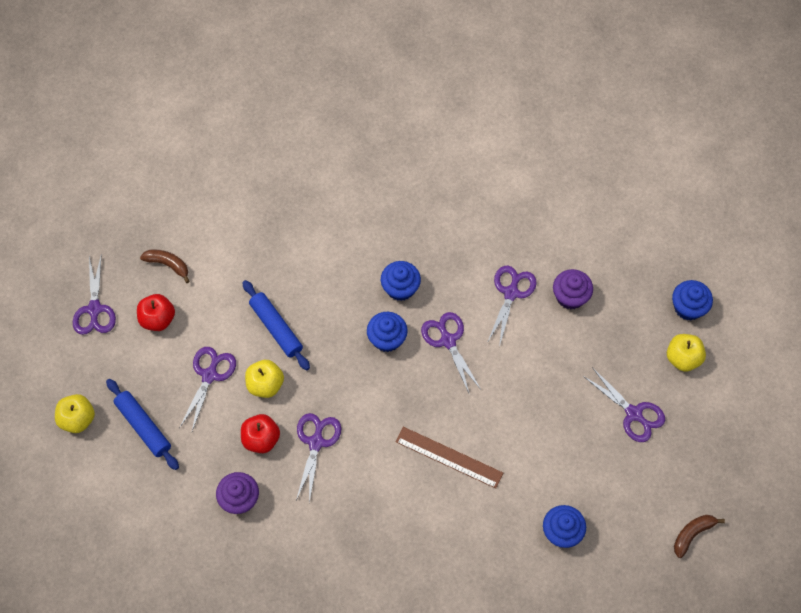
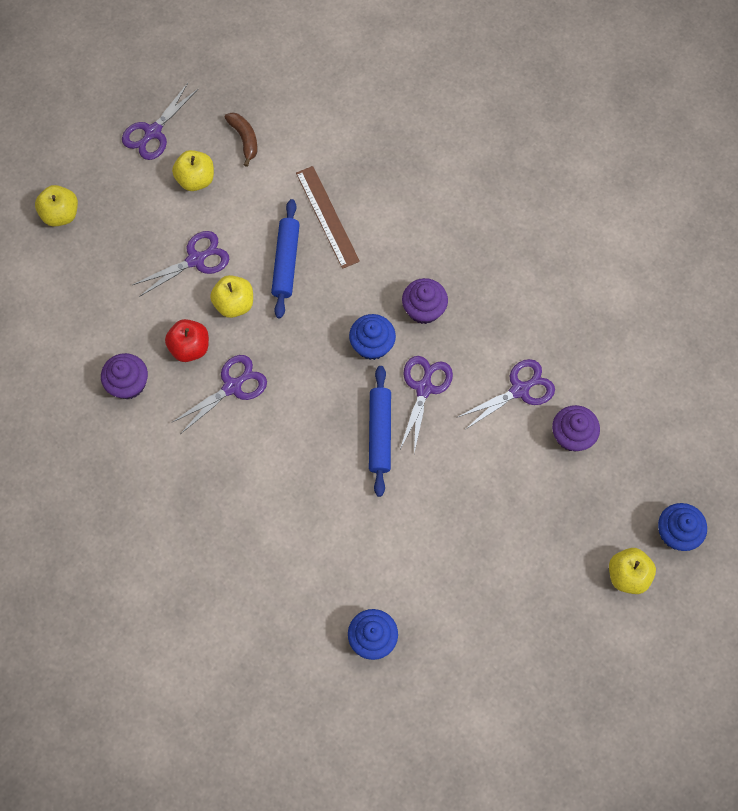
camera: 40 degrees right, 5 degrees up
blue rolling pin [106,379,179,470] -> blue rolling pin moved to [369,366,391,497]
red apple [137,294,175,331] -> yellow apple [172,150,214,191]
blue cupcake [381,261,421,301] -> purple cupcake [402,278,448,324]
brown ruler [395,427,503,488] -> brown ruler moved to [296,166,360,269]
purple scissors [583,367,665,442] -> none
brown banana [674,515,725,558] -> none

